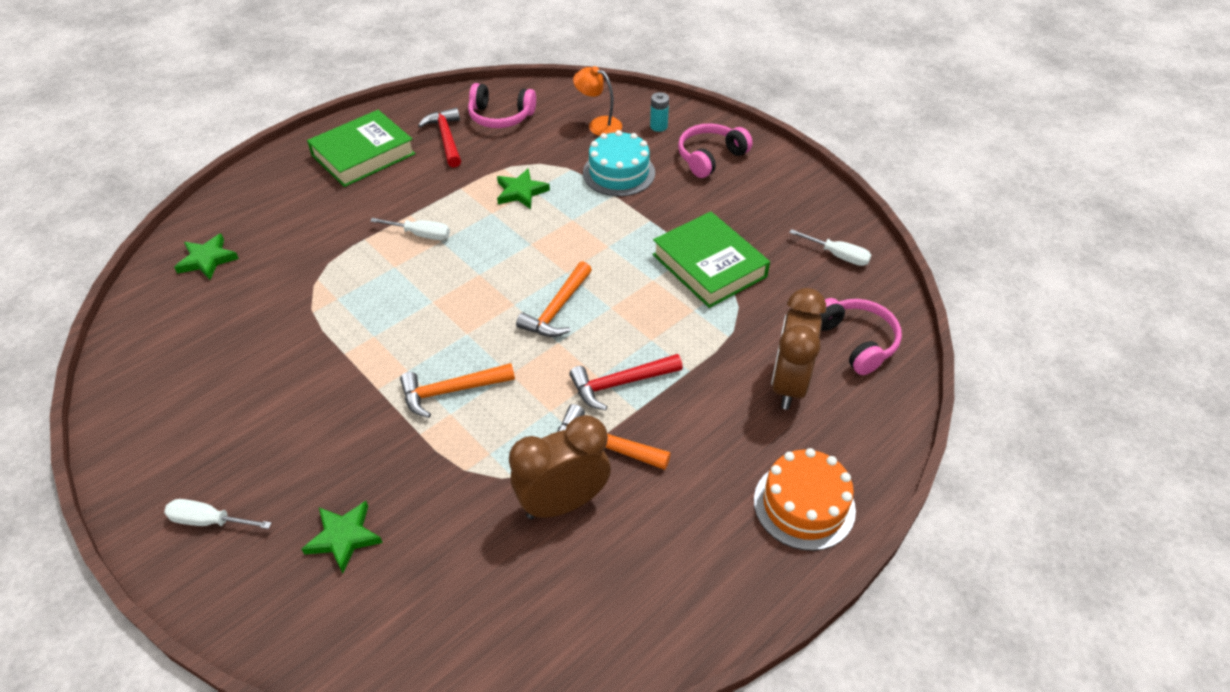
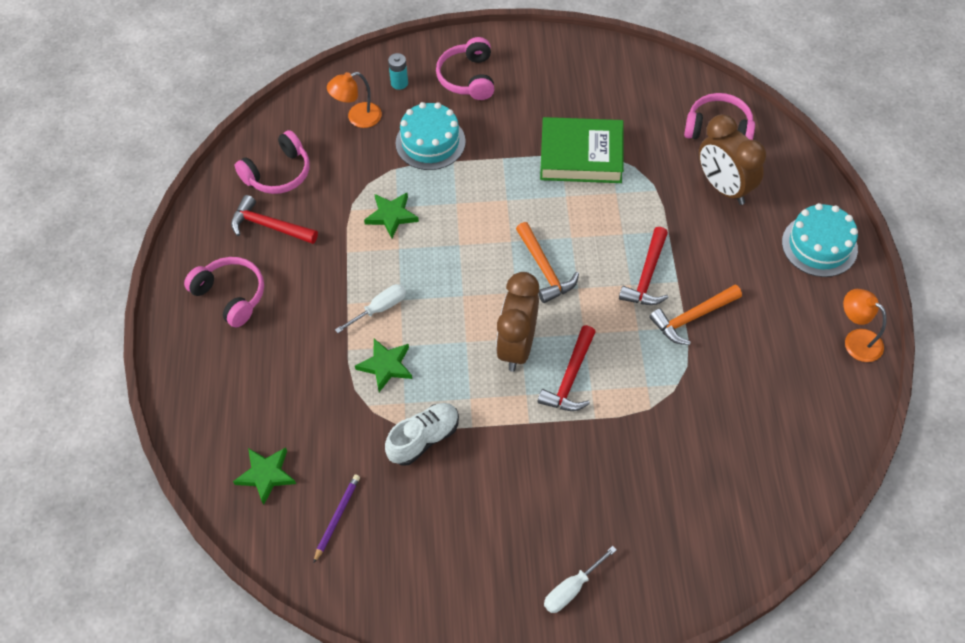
camera: 50 degrees left, 10 degrees up
green star [302,501,383,573] -> green star moved to [355,339,412,392]
green book [307,110,416,187] -> pink headphones [184,257,264,327]
orange hammer [400,363,515,418] -> red hammer [538,325,595,411]
brown clock [509,415,611,519] -> brown clock moved to [496,272,540,372]
orange cake [754,448,856,551] -> turquoise cake [782,203,858,277]
white screwdriver [789,229,871,266] -> none
none -> purple pencil [313,474,360,563]
none -> white shoe [385,403,459,466]
none -> orange lamp [843,289,887,362]

